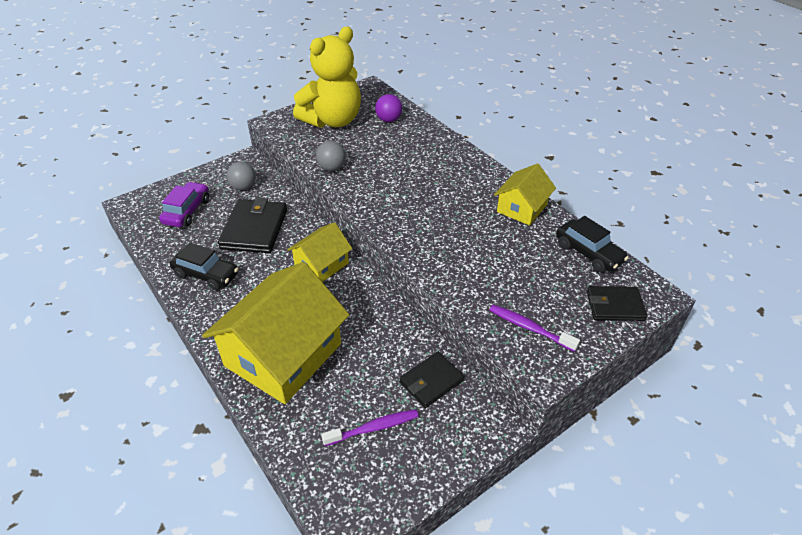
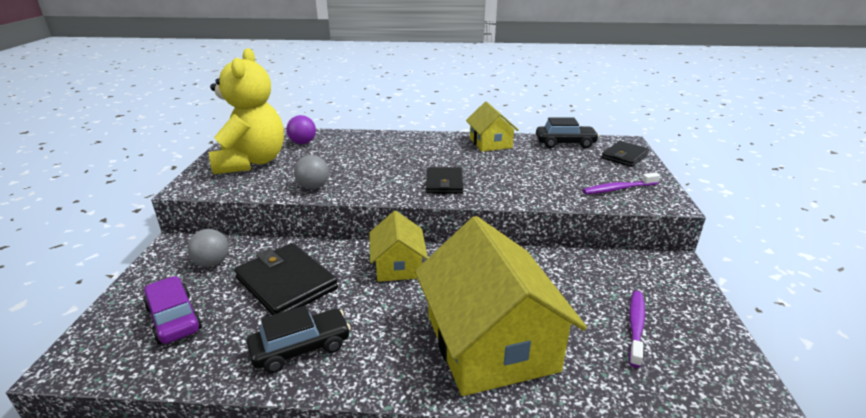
camera: 50 degrees left, 15 degrees down
black wallet [399,352,464,408] -> black wallet moved to [426,167,463,194]

